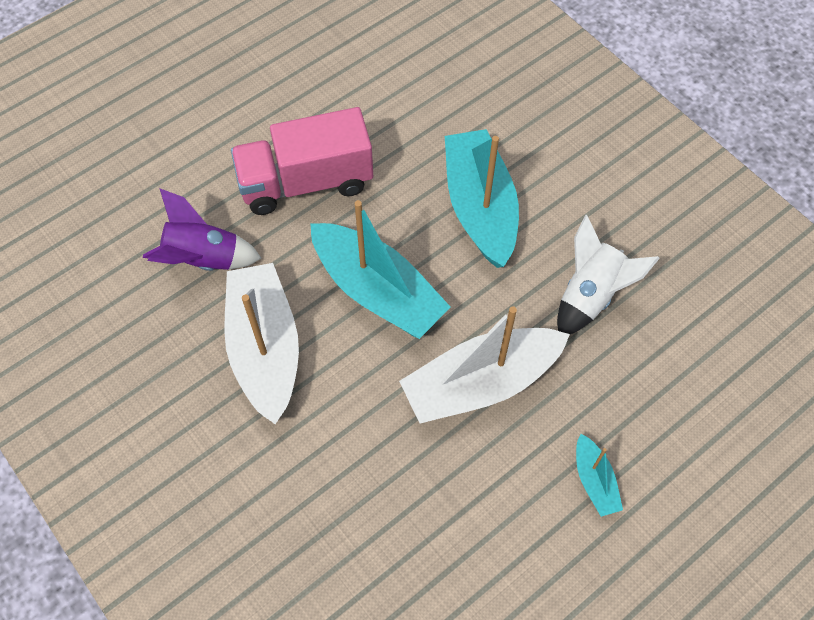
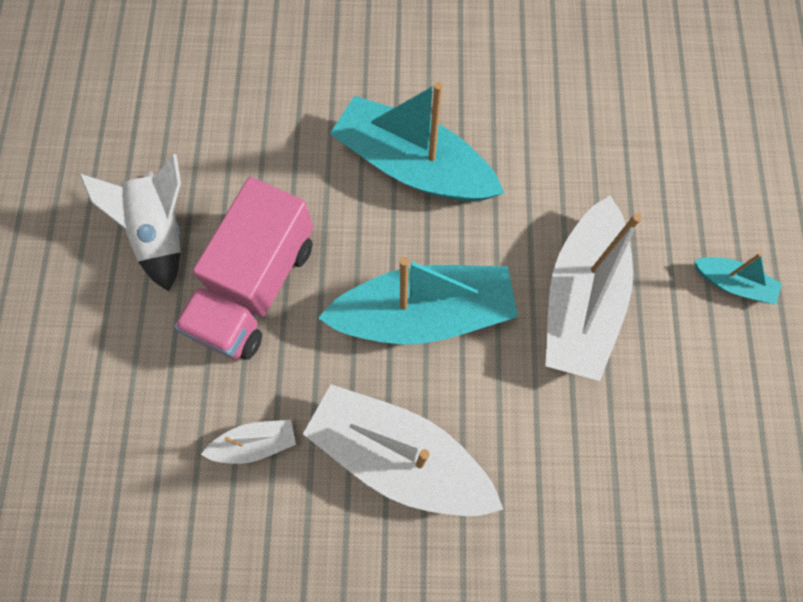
camera: 50 degrees left, 10 degrees up
purple rocket [143,188,261,271] -> white boat [201,420,296,464]
white rocket [557,215,660,334] -> white rocket moved to [79,154,181,291]

